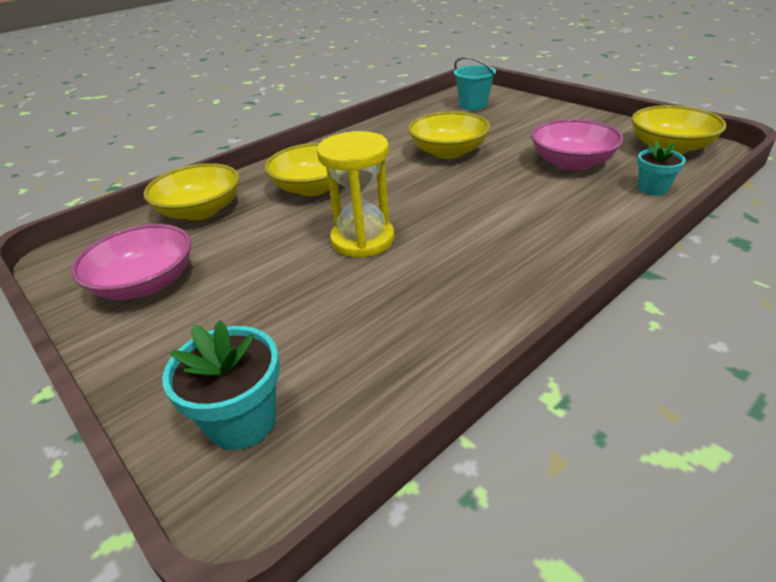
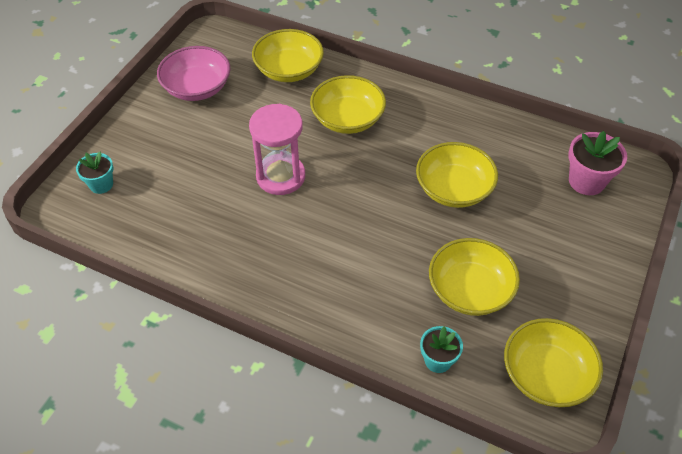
camera: 65 degrees right, 15 degrees up
turquoise flower pot [162,320,280,450] -> turquoise flower pot [76,151,113,194], size x0.65
yellow hourglass [317,131,395,258] -> pink hourglass [249,104,305,195]
turquoise bucket [454,57,496,110] -> pink flower pot [568,131,627,195]
pink bowl [531,119,624,171] -> yellow bowl [429,238,520,316]

